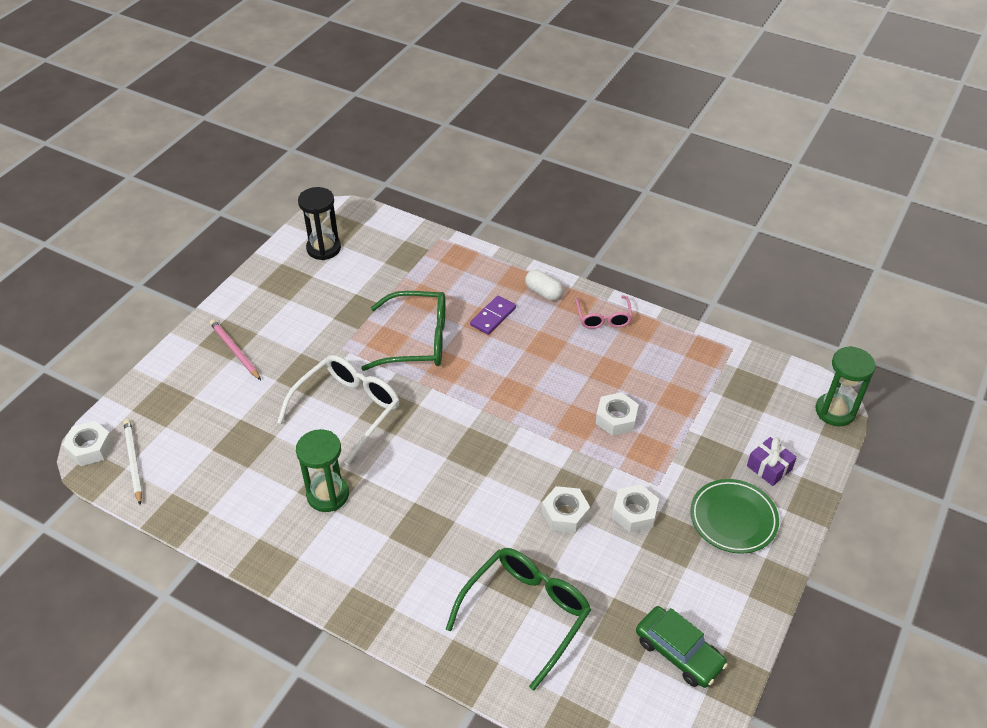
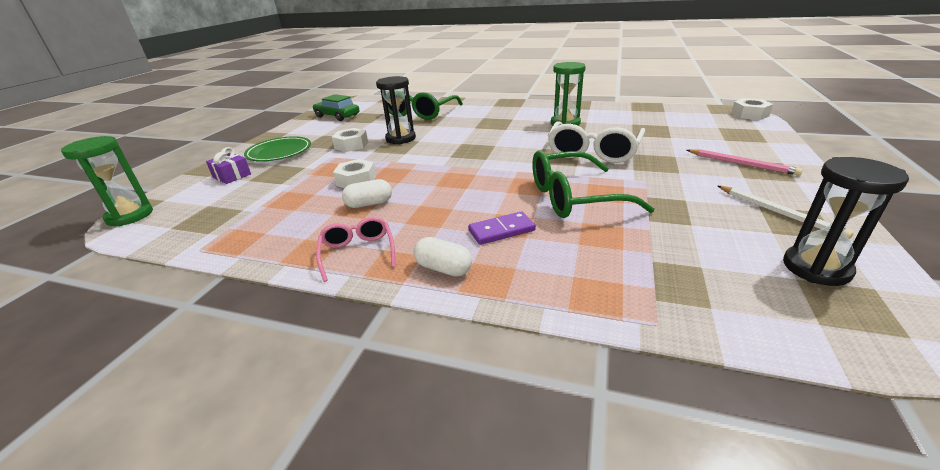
camera: 170 degrees right, 15 degrees down
white pencil [123,419,142,505] -> white pencil moved to [718,186,854,239]
purple domino [470,295,516,335] -> purple domino turned 45 degrees clockwise [468,212,536,245]
white nut [542,486,590,533] -> black hourglass [376,76,416,144]
none -> white capsule [342,179,392,208]

